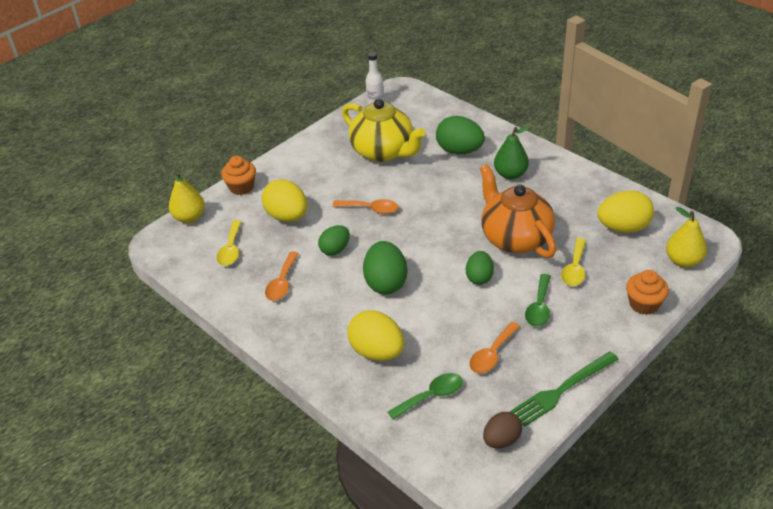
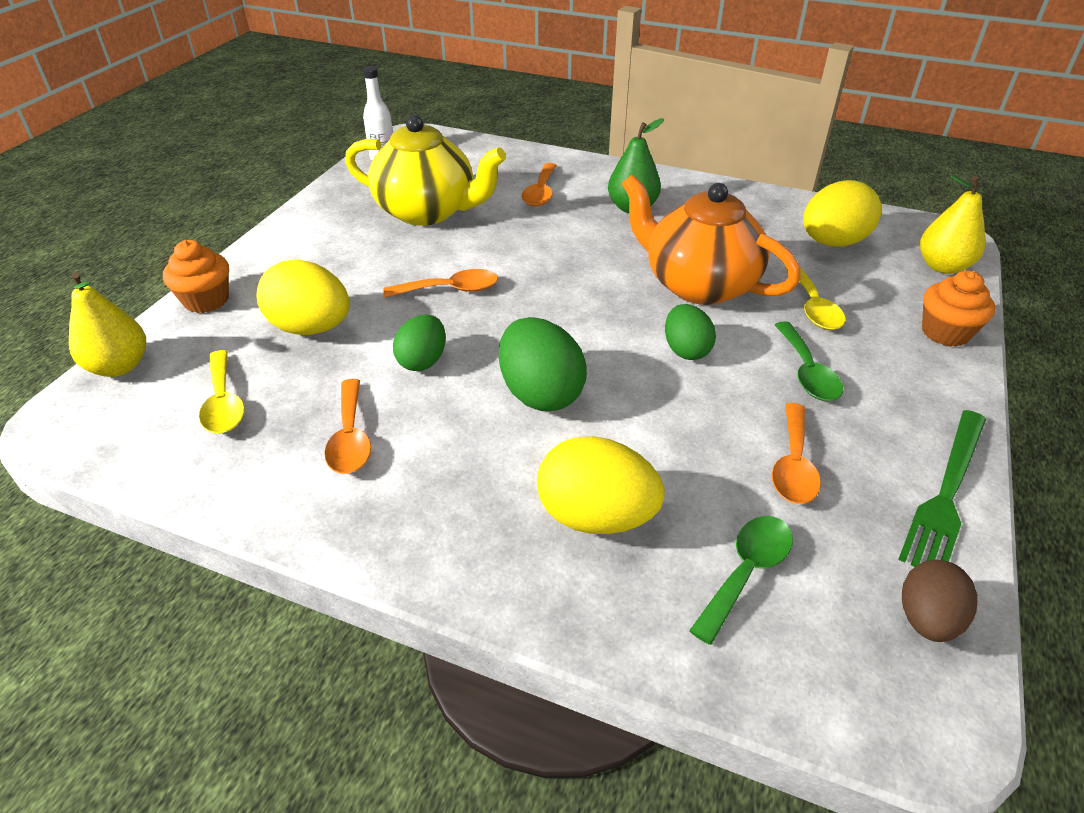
camera: 25 degrees left, 0 degrees up
green egg [436,116,485,154] -> orange spoon [522,163,557,206]

